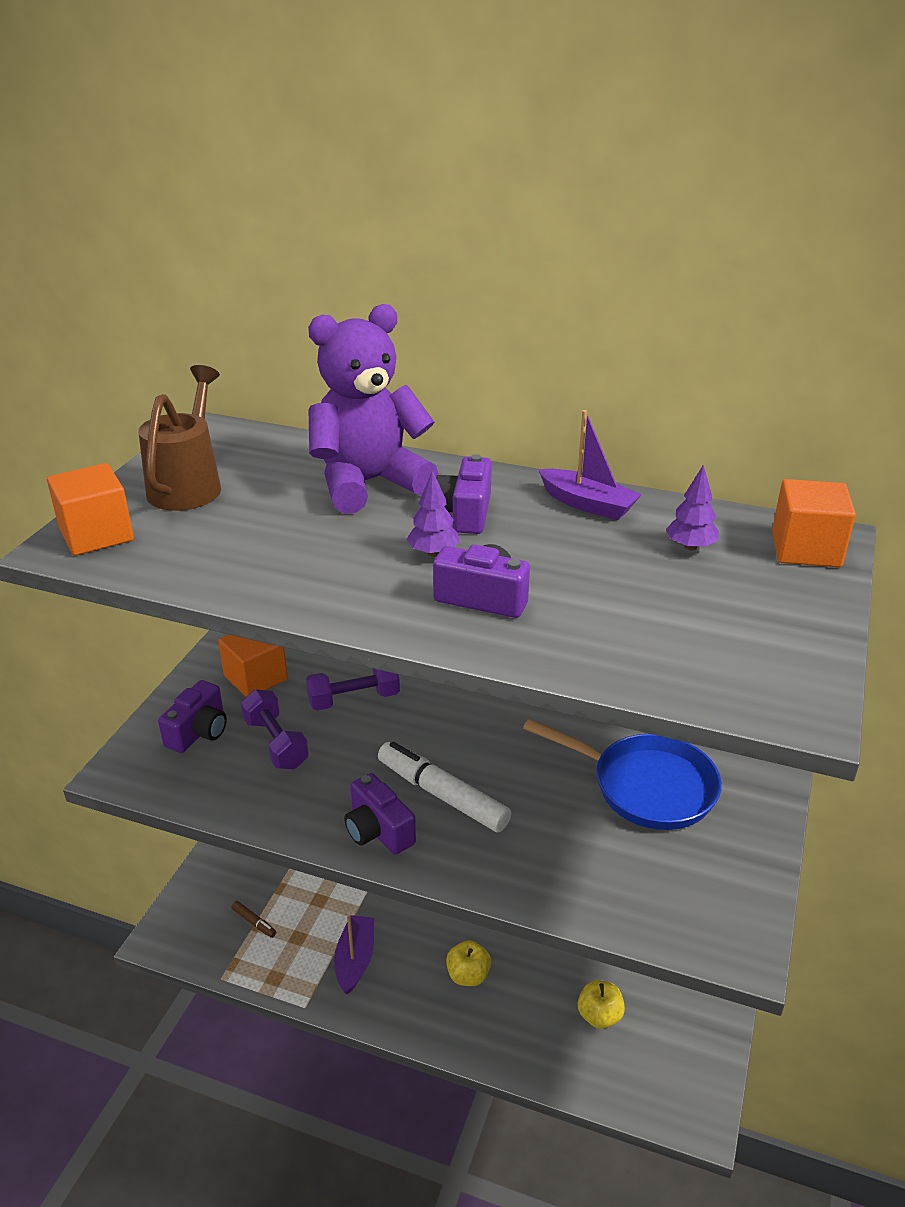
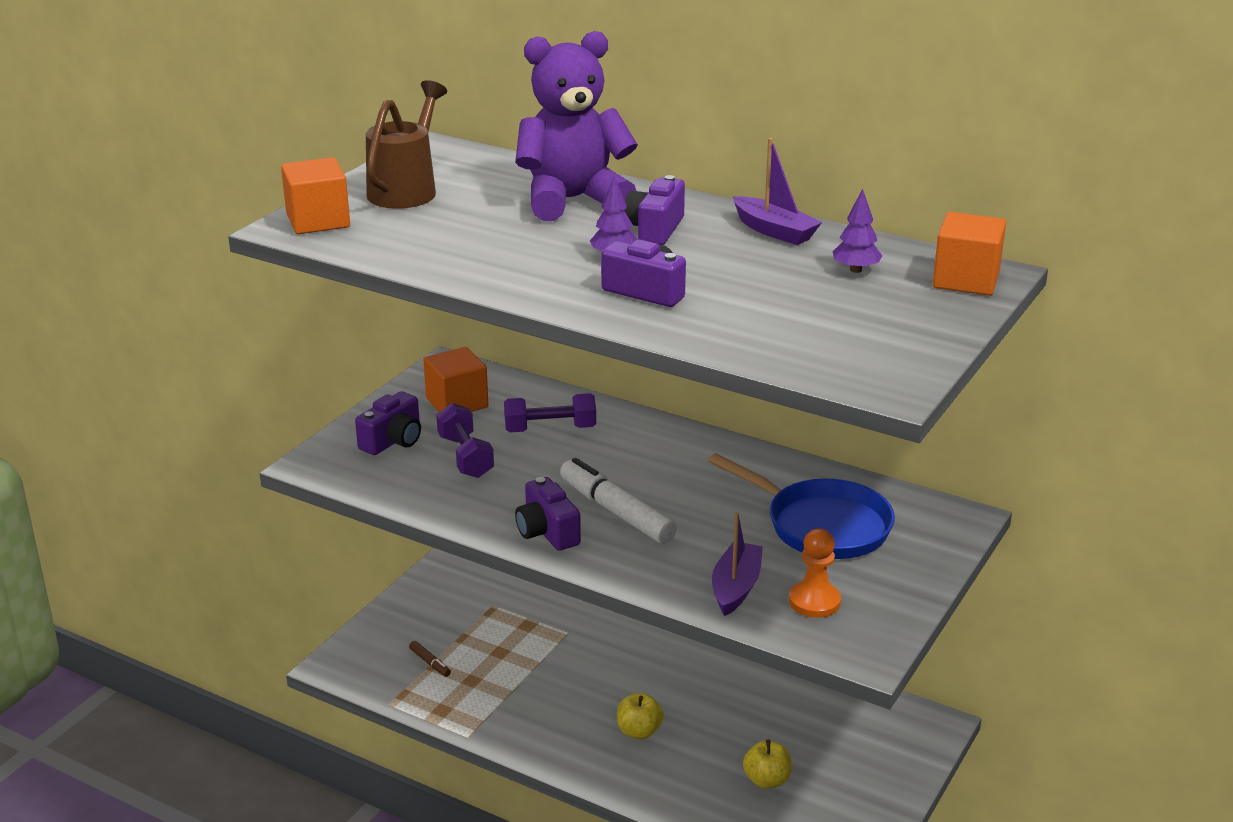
camera: 10 degrees right, 5 degrees down
purple boat [334,915,374,995] -> purple boat moved to [712,512,763,616]
none -> orange pawn [789,528,841,618]

